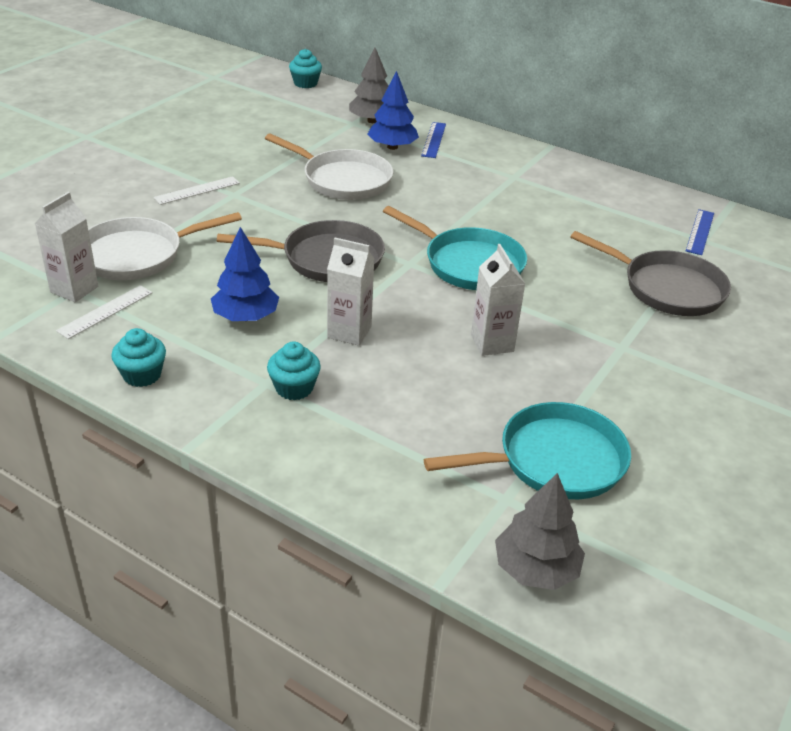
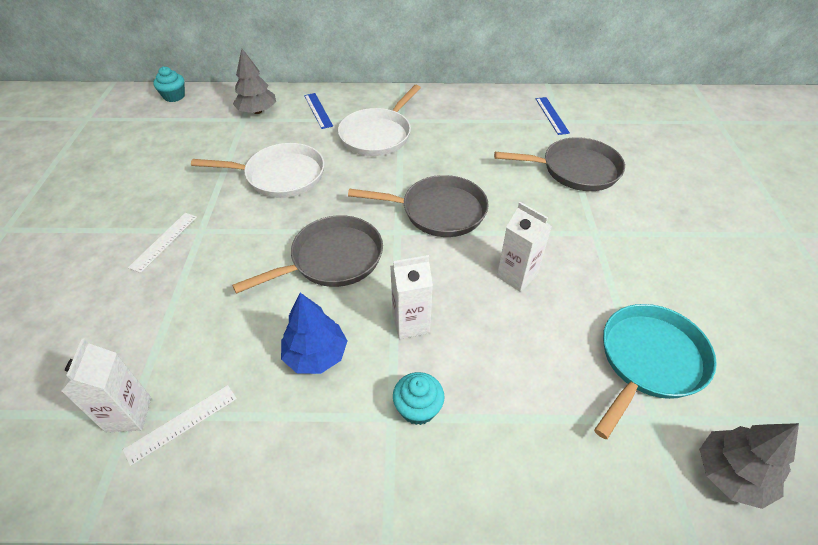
camera: 30 degrees left, 10 degrees up
white ruler [56,285,153,339] -> white ruler turned 45 degrees clockwise [123,385,237,466]
white pan [88,212,242,280] -> white pan moved to [338,85,421,156]
turquoise cupcake [112,328,166,387] -> none
blue tree [367,71,419,150] -> none
turquoise pan [383,206,527,290] -> grey pan [348,175,489,237]

